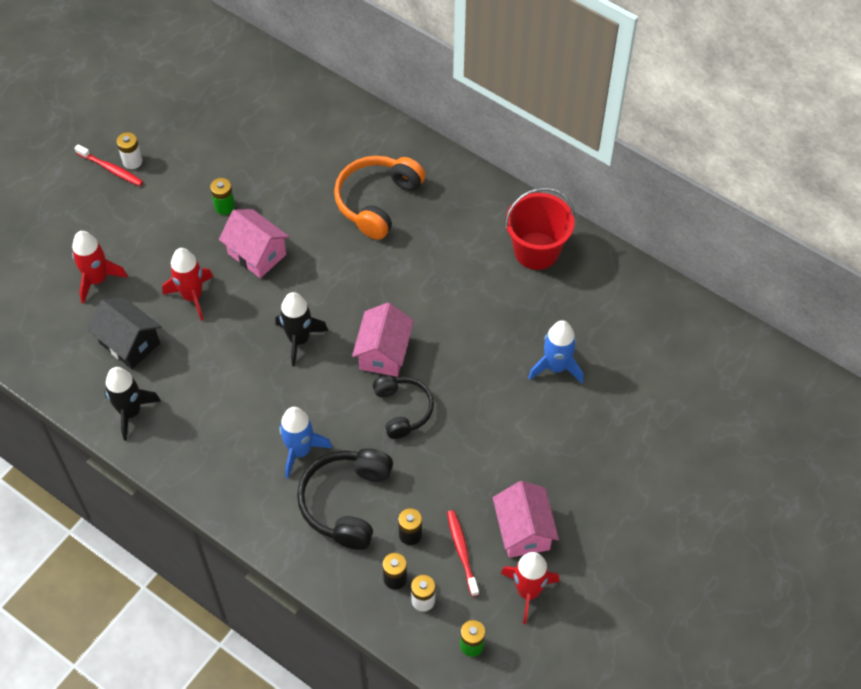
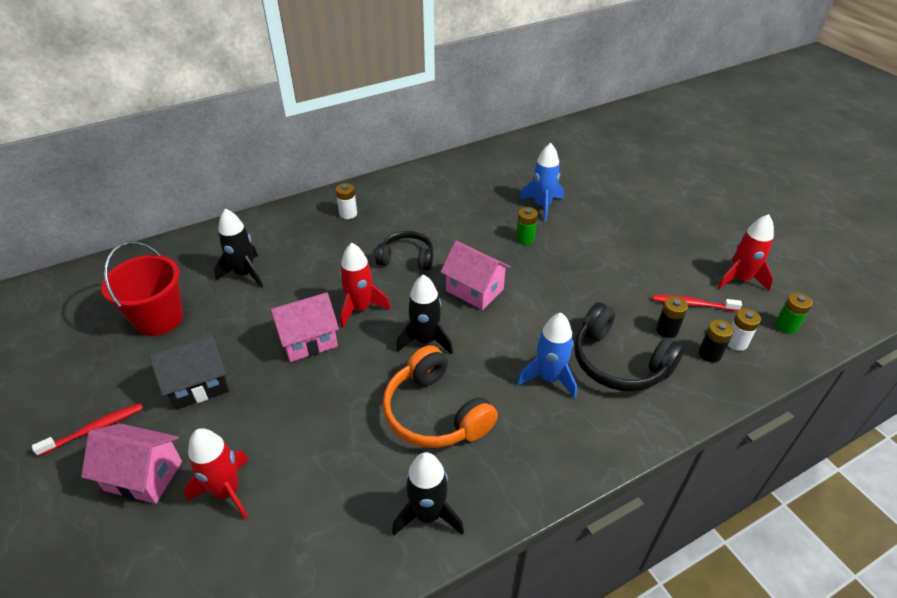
camera: 65 degrees left, 15 degrees down
black house [88,297,162,369] -> black house moved to [149,336,229,410]
white battery [117,132,143,169] -> white battery moved to [336,183,357,219]
red rocket [162,248,213,321] -> red rocket moved to [340,243,391,328]
green battery [210,178,235,215] -> green battery moved to [516,207,538,244]
orange headphones [334,156,425,240] -> orange headphones moved to [383,345,498,448]
black headphones [373,375,434,439] -> black headphones moved to [375,231,433,271]
pink house [493,481,559,558] -> pink house moved to [81,423,182,504]
red bucket [505,187,575,270] -> red bucket moved to [101,242,183,336]
none -> black rocket [214,209,263,288]

